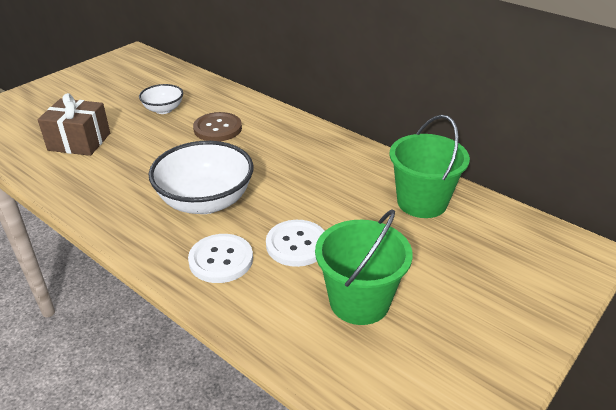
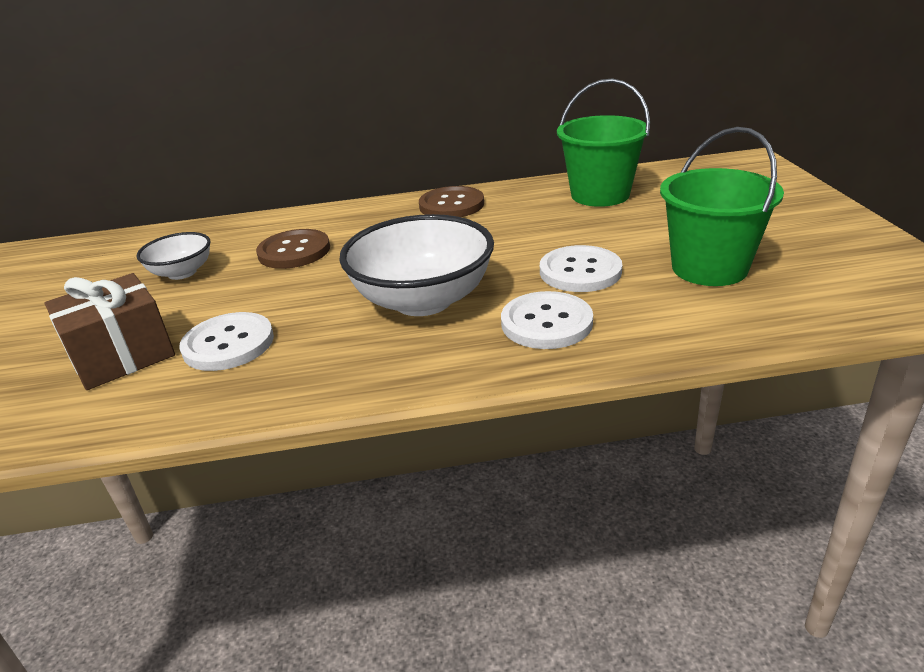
camera: 45 degrees left, 5 degrees down
none -> white button [179,312,274,371]
none -> brown button [419,186,484,217]

